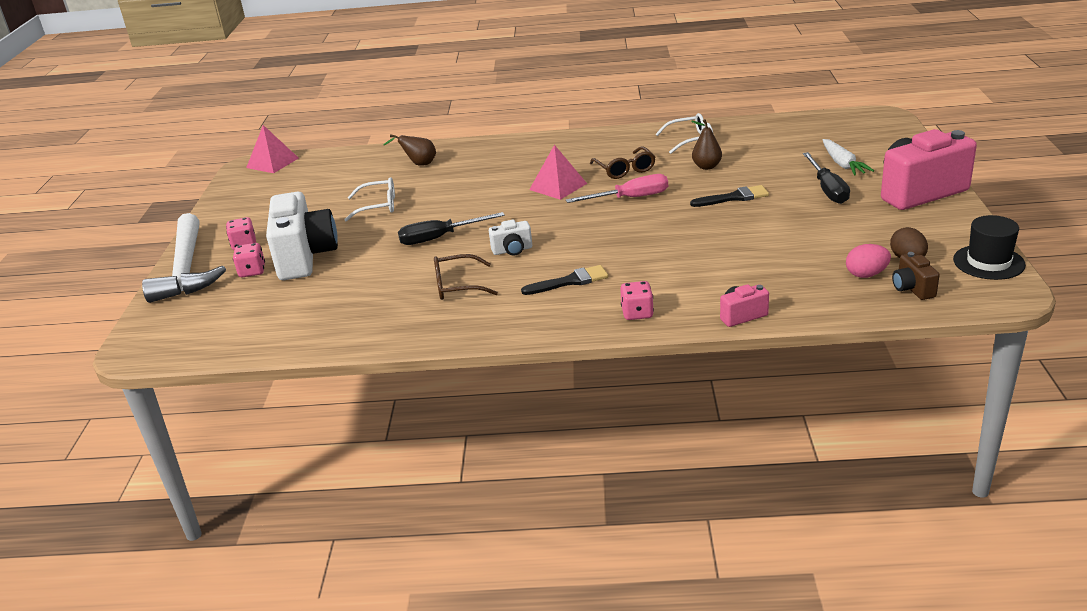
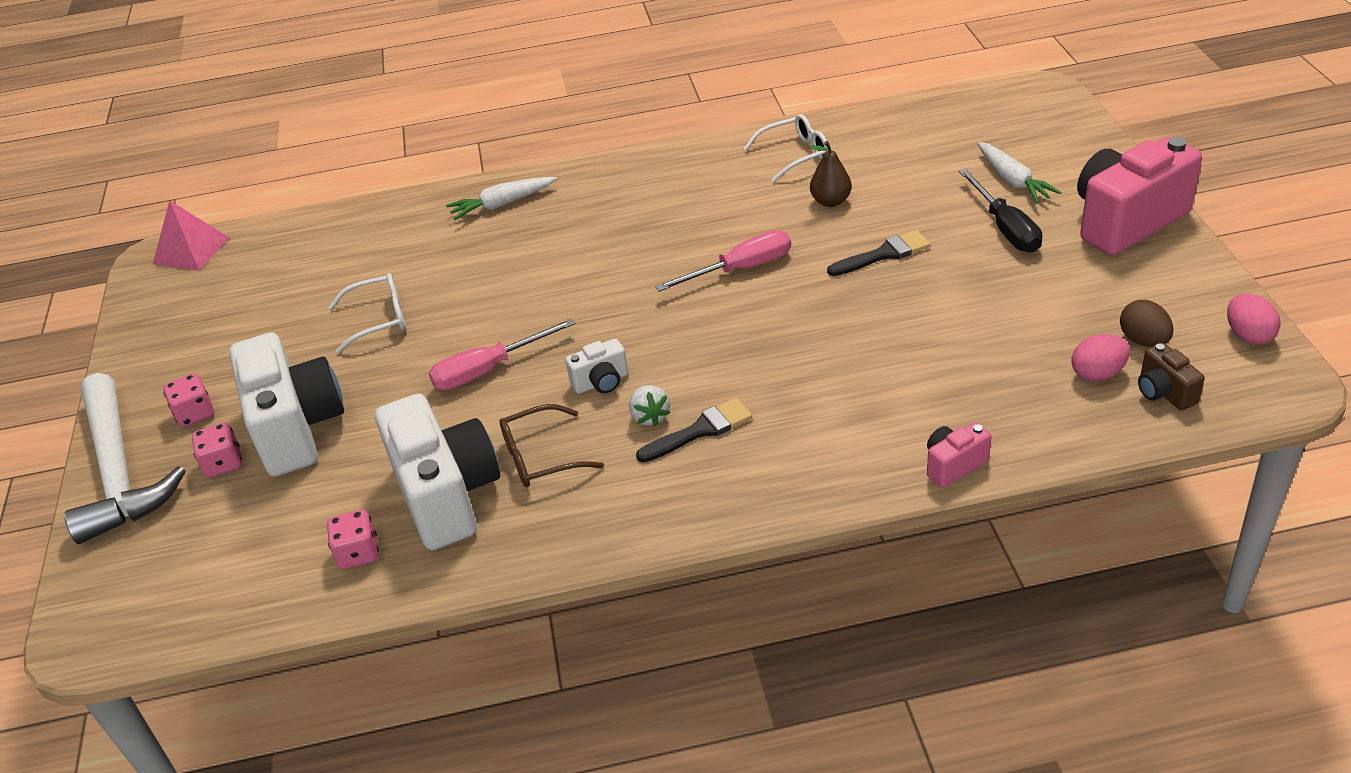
camera: 10 degrees left, 10 degrees up
brown pear [383,134,436,166] -> none
black screwdriver [398,212,505,245] -> pink screwdriver [429,318,576,390]
pink pyramid [529,145,587,200] -> none
brown glasses [590,146,655,179] -> none
pink dice [620,281,654,320] -> pink dice moved to [327,510,379,569]
black hat [953,215,1026,280] -> pink egg [1227,293,1281,345]
none -> white camera [375,394,500,550]
none -> white carrot [446,177,557,220]
none -> white strawberry [629,385,670,427]

